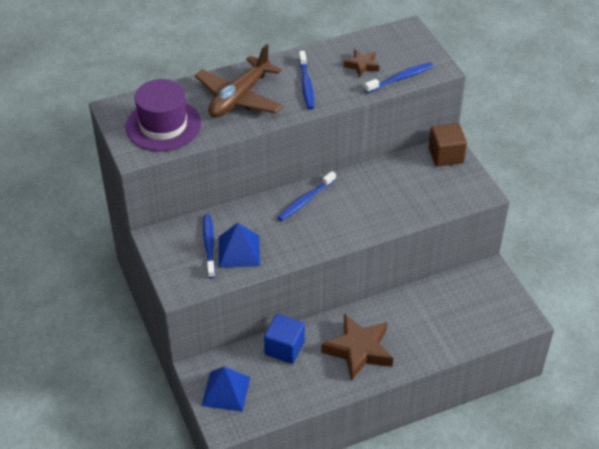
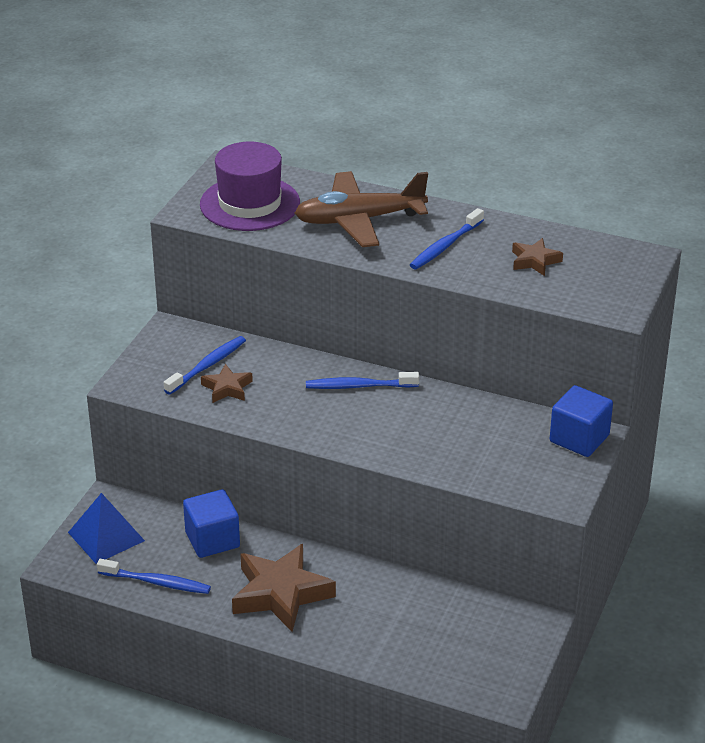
camera: 45 degrees right, 10 degrees down
blue pyramid [219,223,260,268] -> brown star [201,364,253,403]
blue toothbrush [364,62,433,93] -> blue toothbrush moved to [97,559,211,594]
brown cube [429,123,467,167] -> blue cube [550,385,613,457]

